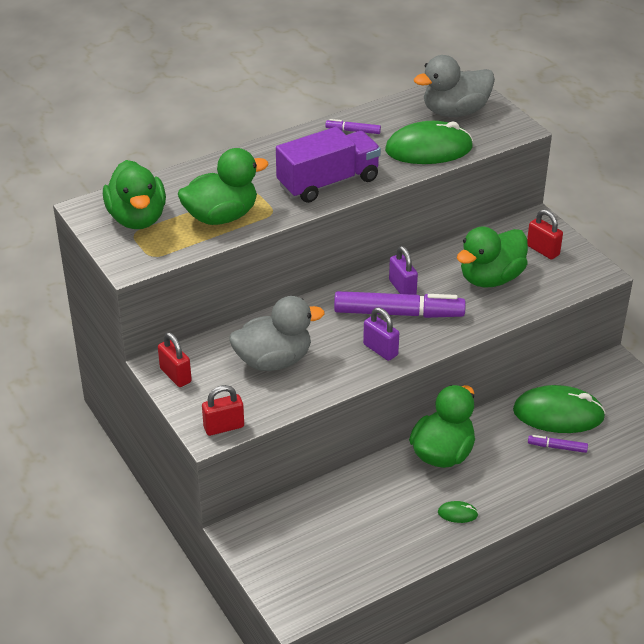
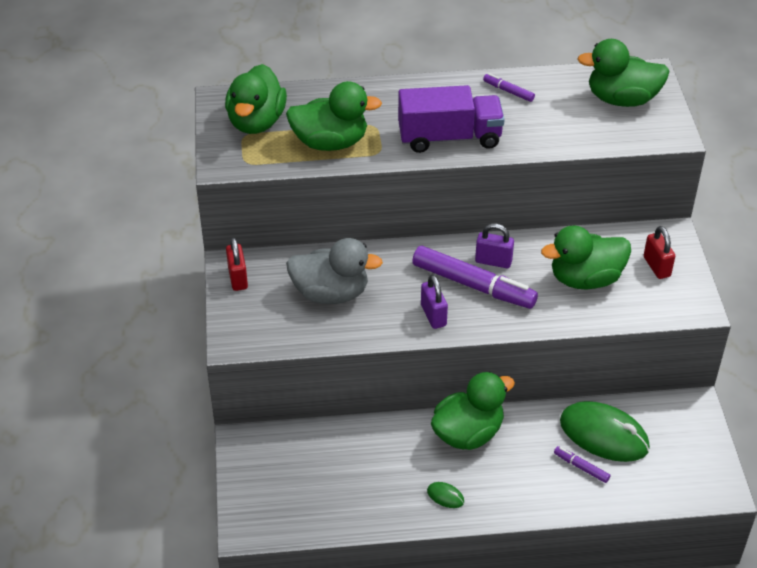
camera: 25 degrees right, 5 degrees up
red padlock [202,385,244,436] -> none
green mouse [385,121,473,164] -> none
purple padlock [389,246,418,295] -> purple padlock turned 75 degrees counterclockwise [475,223,514,268]
grey duck [414,55,495,117] -> green duck [578,39,669,107]

